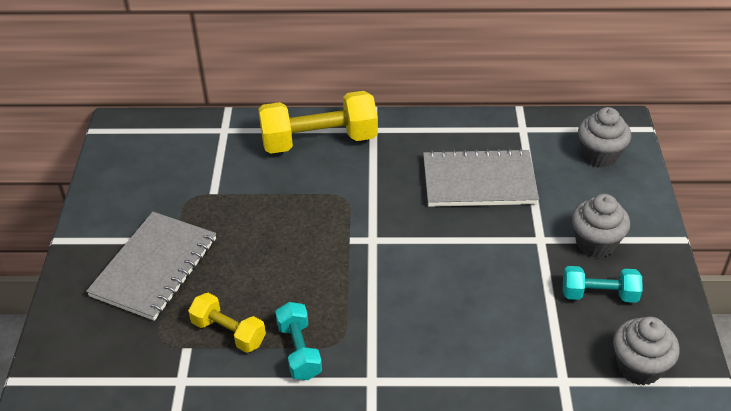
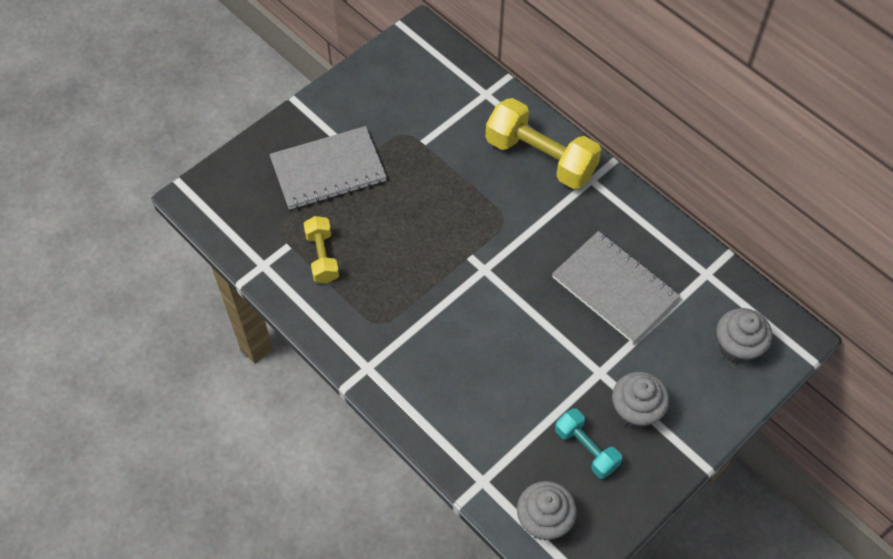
camera: 45 degrees right, 15 degrees up
turquoise dumbbell [275,302,322,380] -> none

